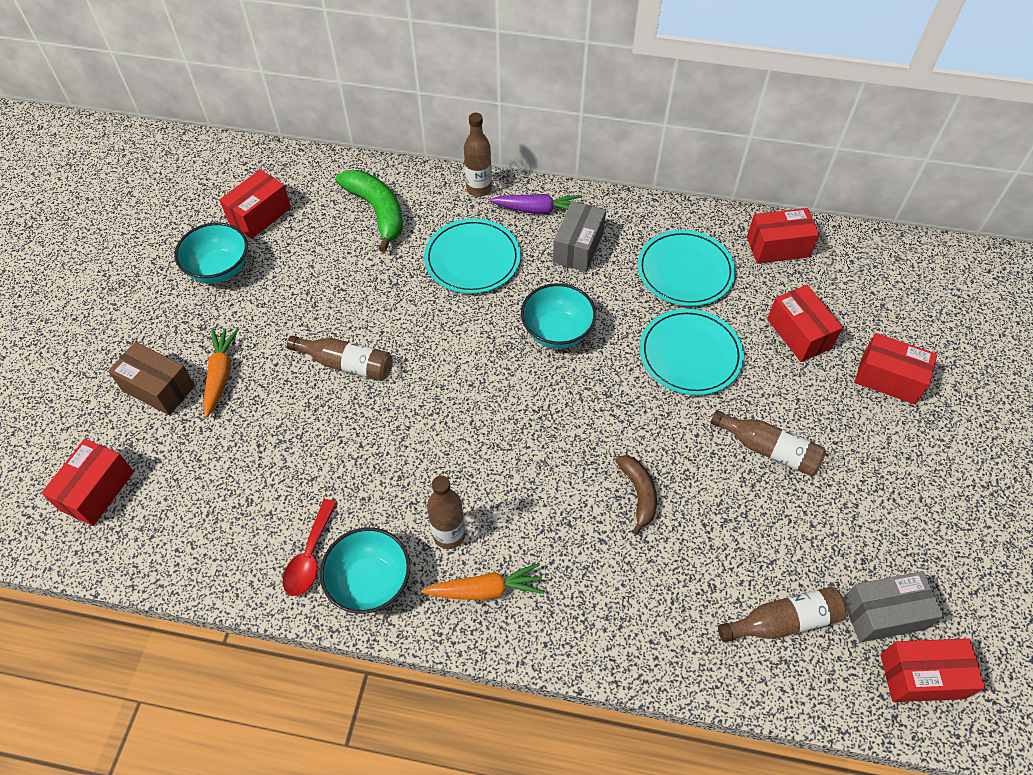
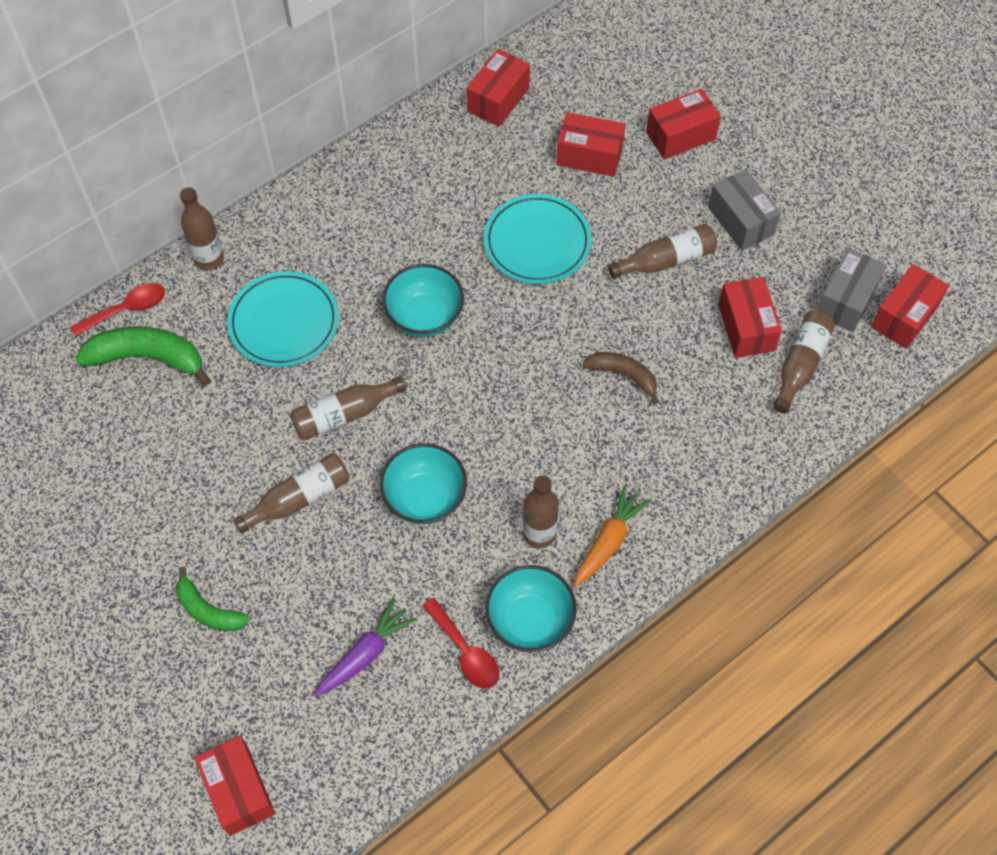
camera: 50 degrees left, 5 degrees up
brown box [108,342,195,415] -> none
turquoise bowl [174,222,248,284] -> turquoise bowl moved to [380,443,467,525]
orange carrot [203,328,239,418] -> green banana [176,567,250,631]
red box [219,169,291,239] -> red box moved to [718,277,782,358]
purple carrot [489,194,582,214] -> purple carrot moved to [314,598,417,697]
grey box [553,201,606,272] -> grey box moved to [708,169,781,251]
turquoise plate [637,230,736,306] -> none
none -> red spoon [70,283,165,337]
none -> brown bottle [290,376,406,440]

